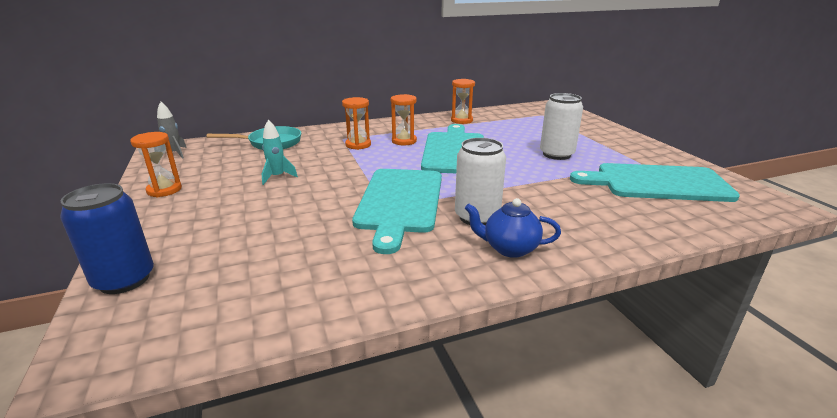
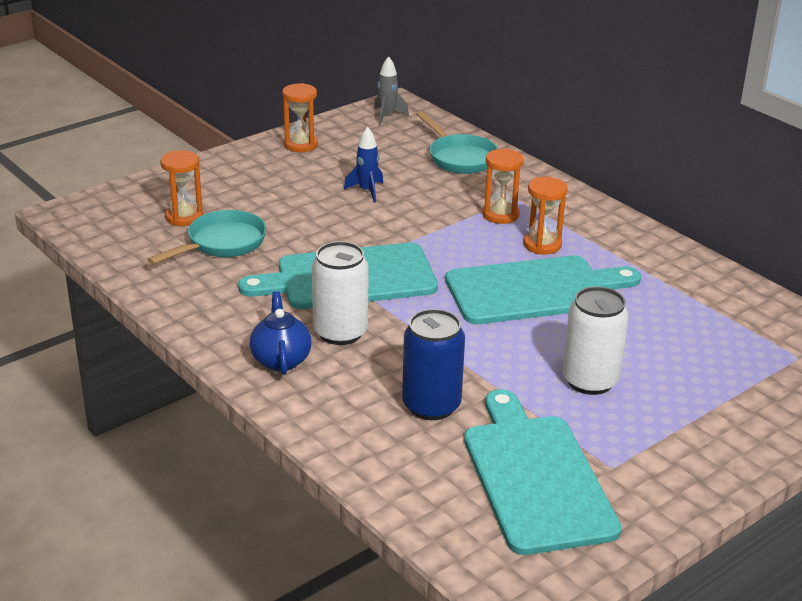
camera: 70 degrees right, 5 degrees up
blue can [60,183,154,294] -> blue can moved to [402,309,465,420]
turquoise rocket [262,119,298,185] -> blue rocket [344,127,383,203]
orange hourglass [451,79,475,124] -> orange hourglass moved to [160,150,203,226]
none -> turquoise pan [147,210,267,265]

